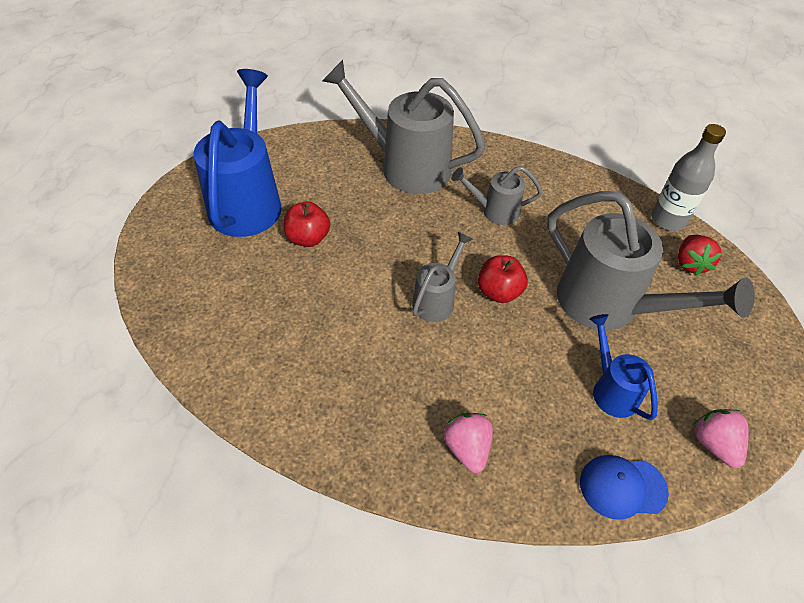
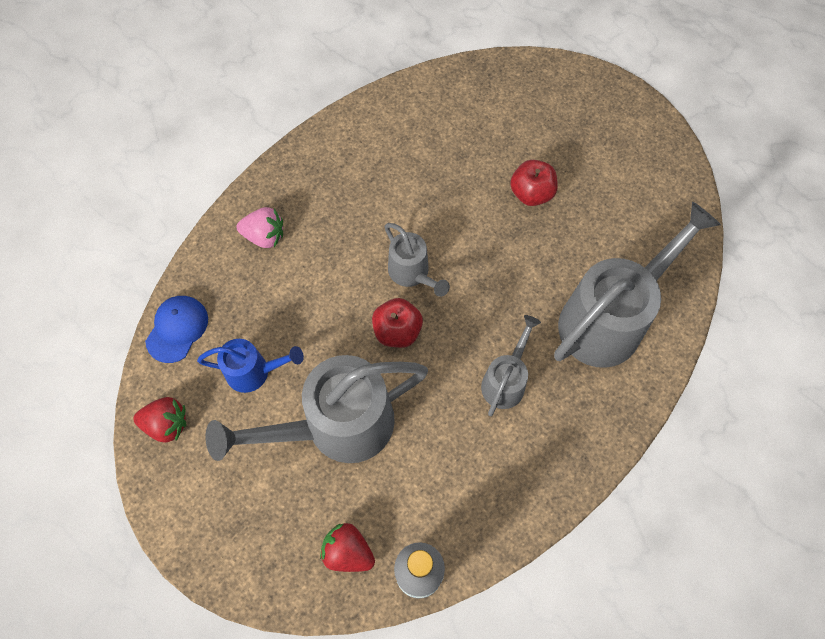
camera: 115 degrees right, 15 degrees up
blue watering can [193,69,282,237] -> none
pink strawberry [693,409,749,468] -> red strawberry [133,397,186,443]

